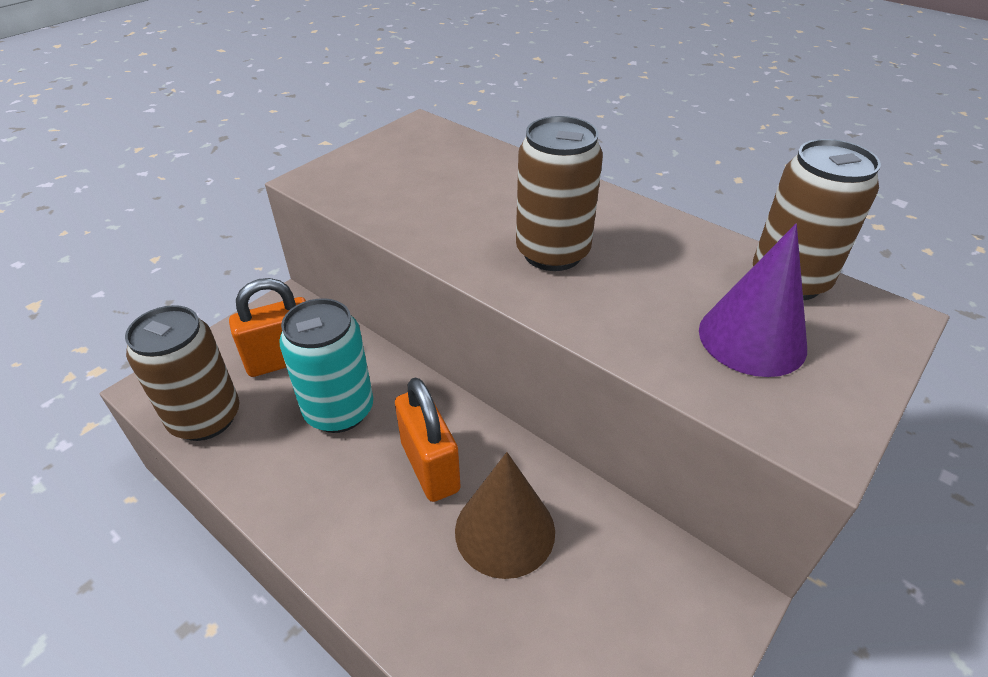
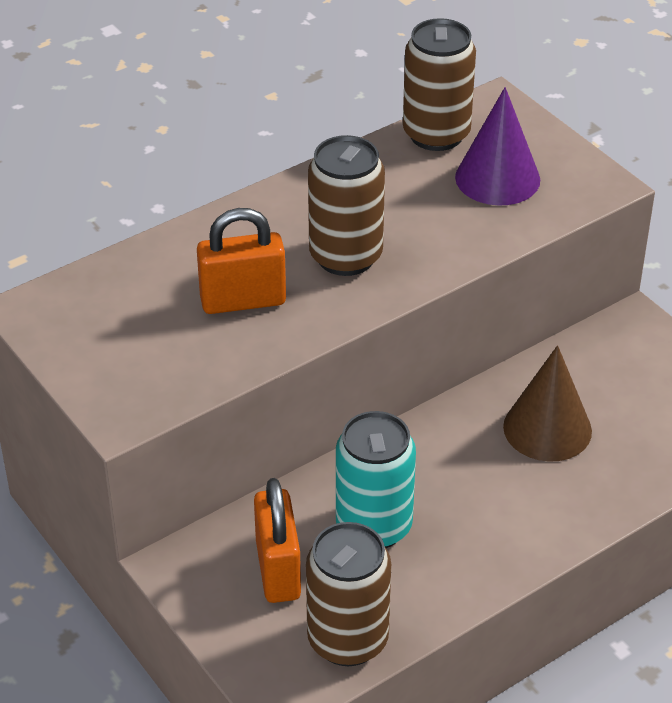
camera: 75 degrees left, 0 degrees up
orange padlock [395,377,461,502] -> orange padlock moved to [197,208,286,314]

